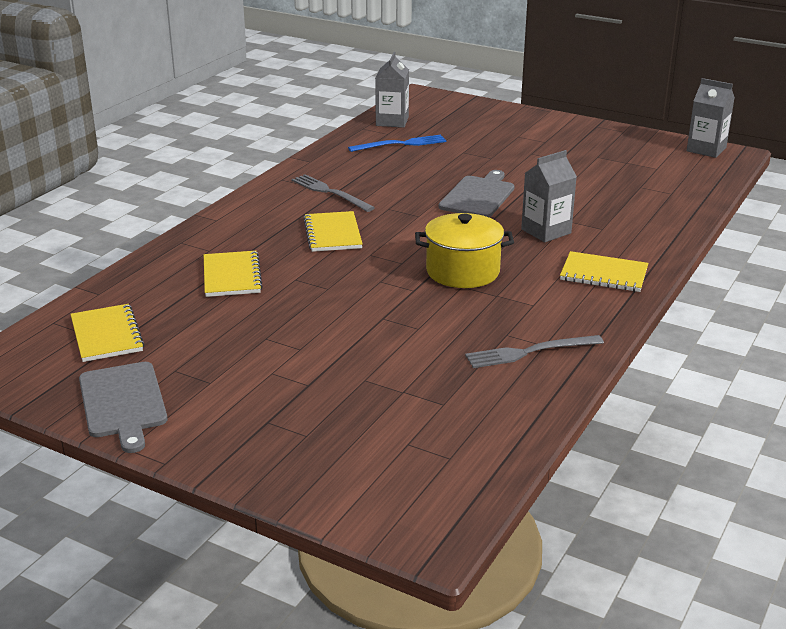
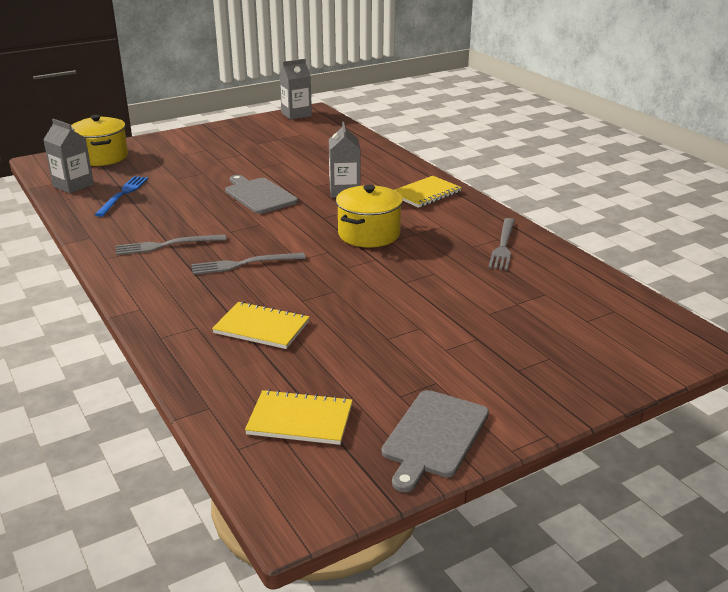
camera: 60 degrees left, 0 degrees up
grey cutting board [79,362,168,453] -> grey cutting board turned 105 degrees clockwise [382,390,489,492]
yellow notebook [303,211,363,252] -> grey fork [192,253,305,275]
none -> yellow pot [71,115,128,166]

